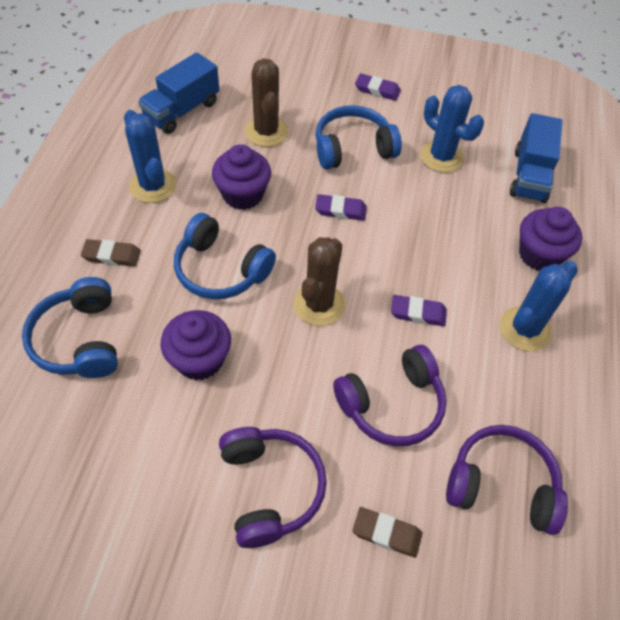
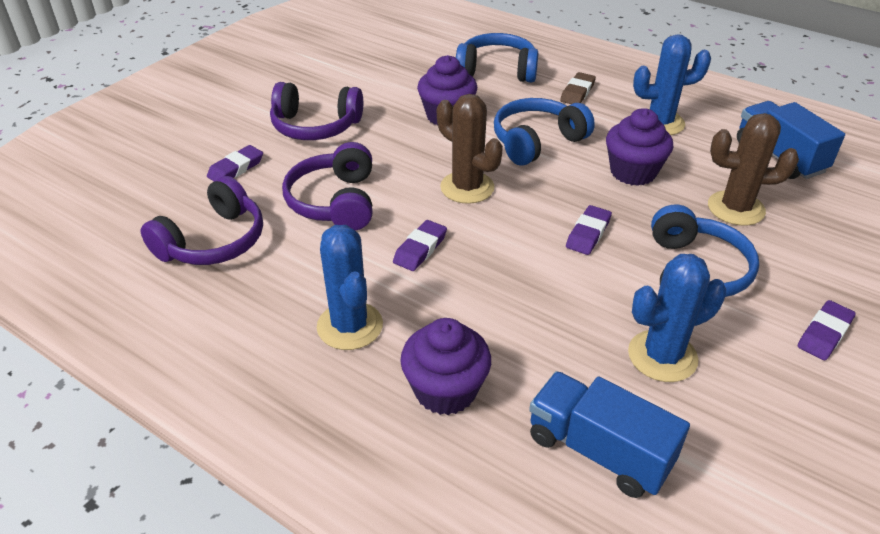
camera: 115 degrees right, 15 degrees down
brown eraser [352,507,422,558] -> purple eraser [207,145,263,182]

